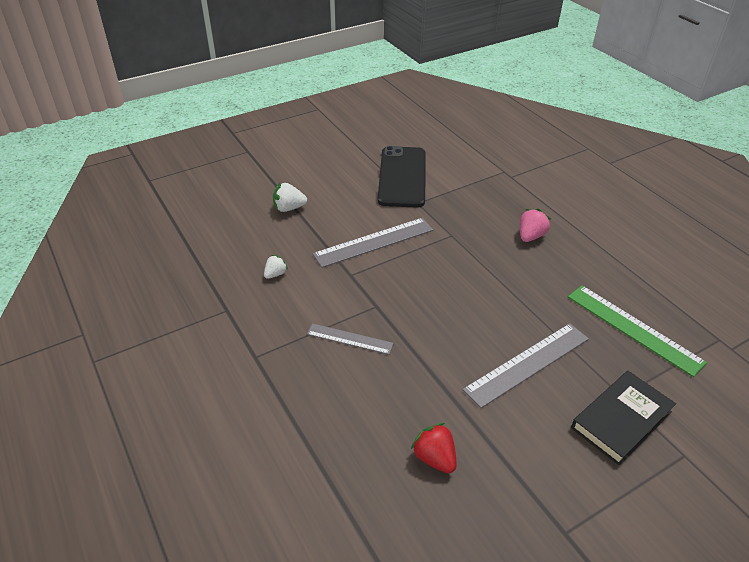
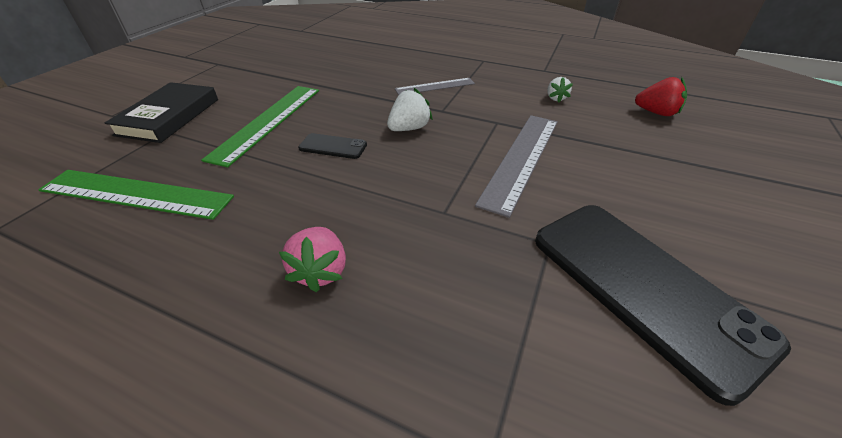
camera: 145 degrees right, 0 degrees up
white strawberry [273,183,307,212] -> white strawberry moved to [387,88,433,131]
red strawberry [411,423,457,473] -> red strawberry moved to [635,77,687,116]
grey ruler [462,323,589,408] -> green ruler [201,86,319,168]
none -> black phone [298,133,367,159]

